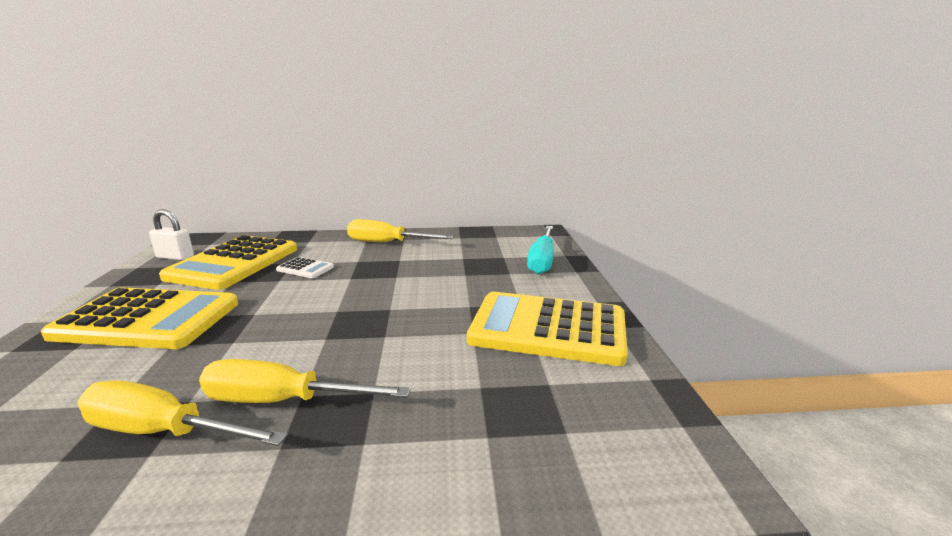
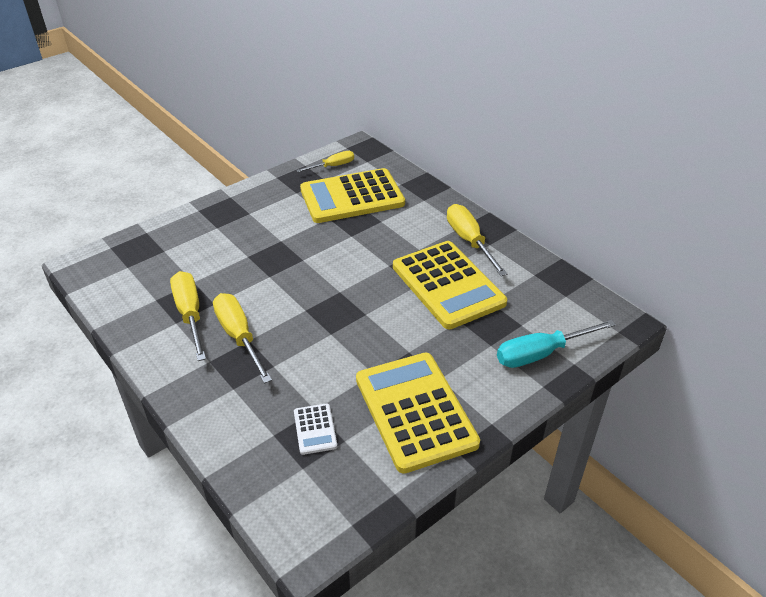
camera: 55 degrees right, 20 degrees up
yellow calculator [41,287,238,349] -> yellow calculator moved to [393,241,507,329]
white padlock [149,209,194,260] -> yellow screwdriver [296,151,354,172]
white calculator [276,257,334,278] -> white calculator moved to [294,403,337,455]

